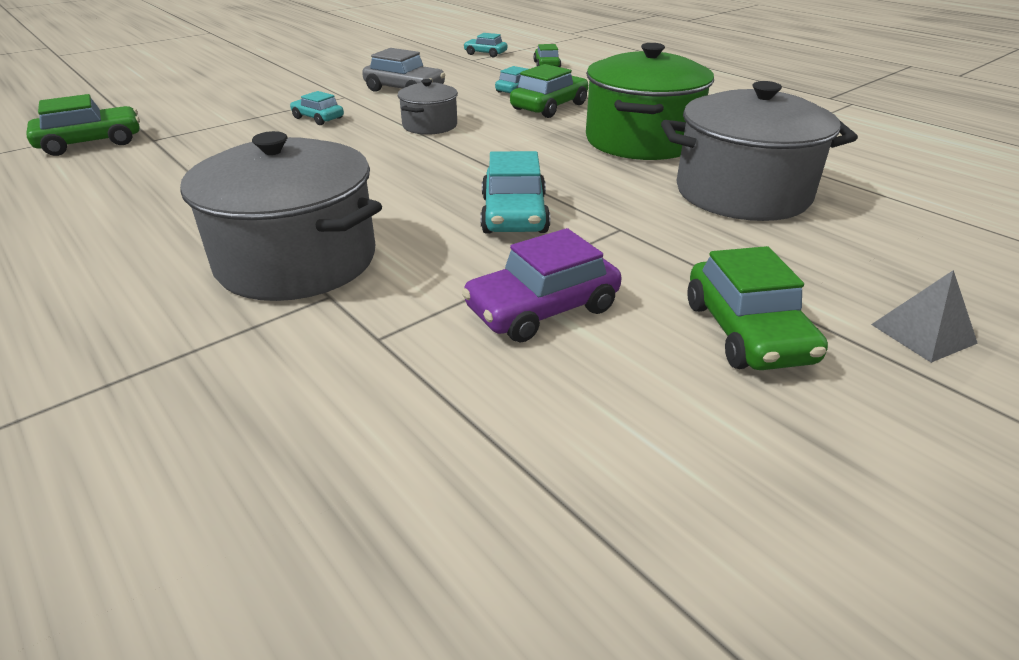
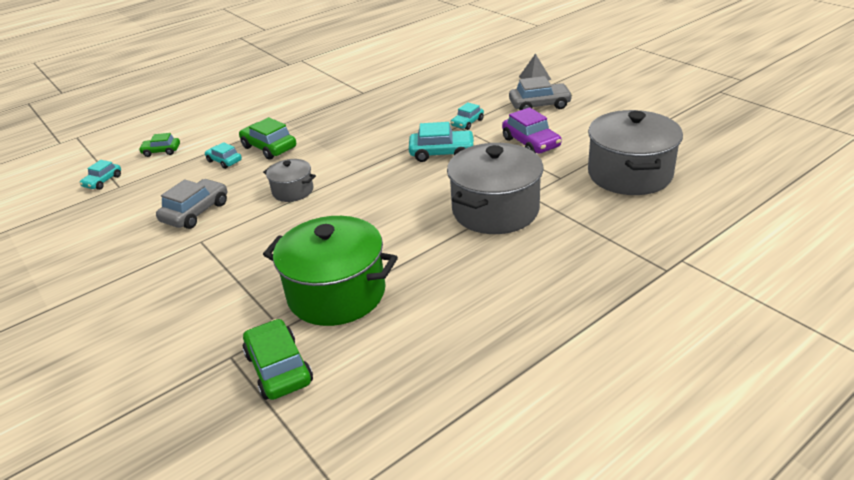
camera: 85 degrees left, 0 degrees up
turquoise car [290,91,344,125] -> turquoise car moved to [451,102,484,130]
green pot [586,43,714,160] -> green pot moved to [263,216,398,326]
grey pot [661,81,858,221] -> grey pot moved to [588,110,683,195]
green car [687,246,828,370] -> grey car [509,76,573,110]

